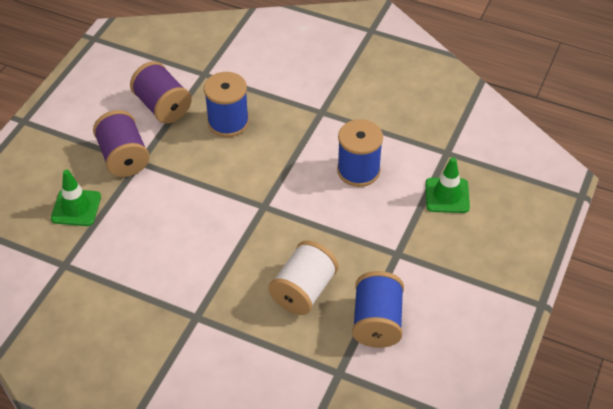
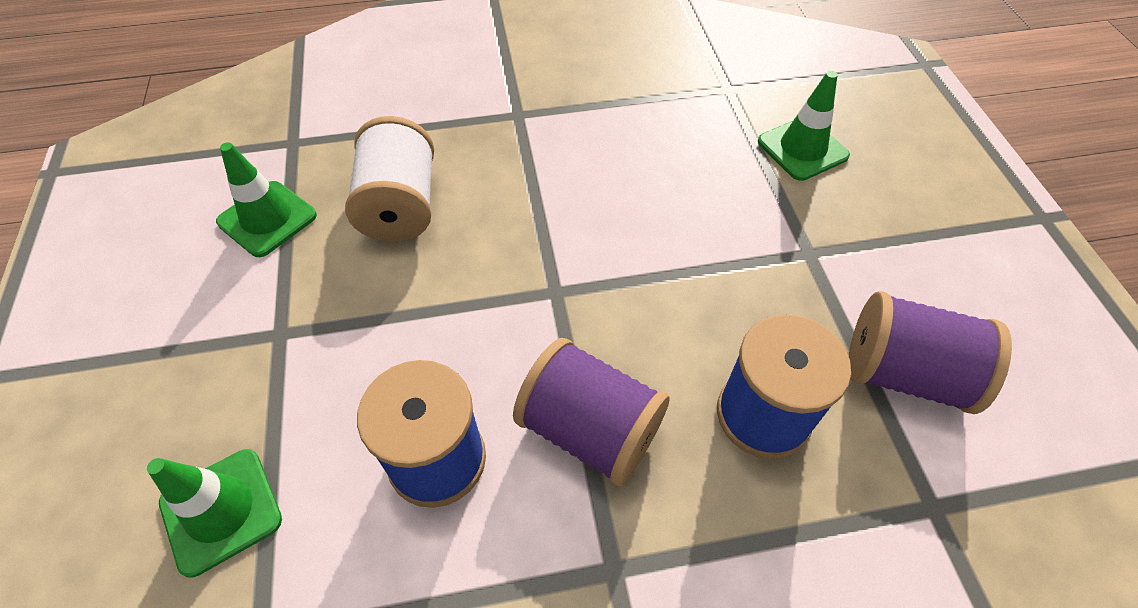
camera: 145 degrees right, 5 degrees up
purple spool [93,110,149,177] -> purple spool moved to [513,338,670,487]
blue spool [352,271,404,348] -> green traffic cone [216,142,317,257]

